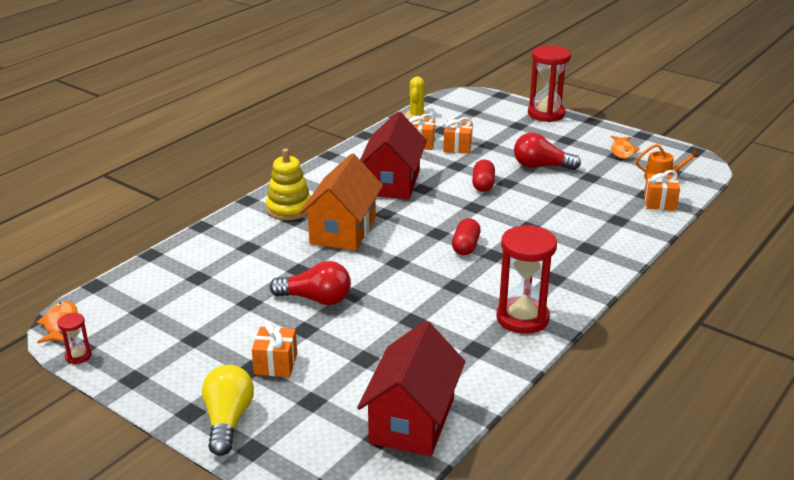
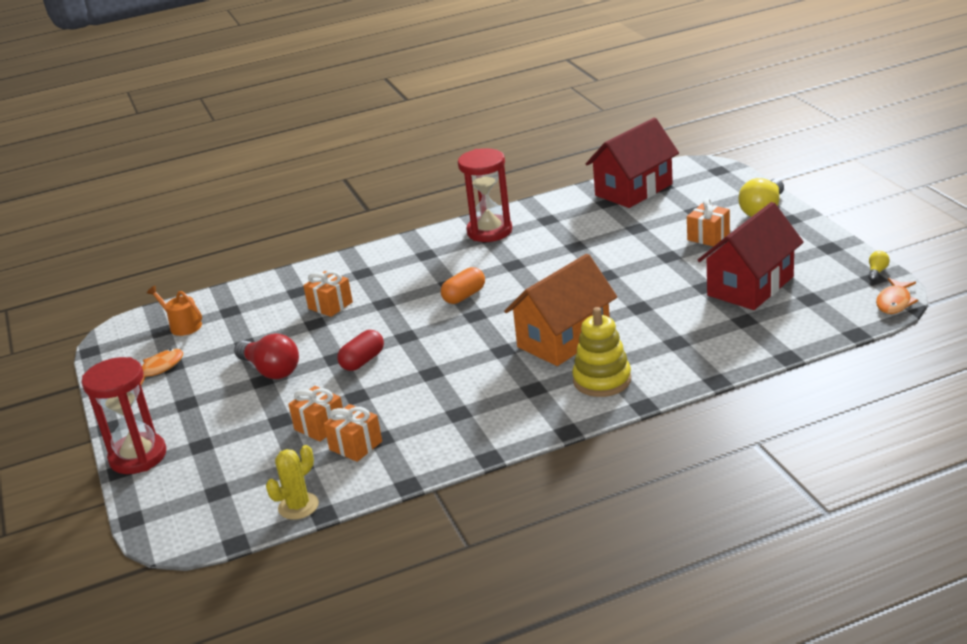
camera: 145 degrees left, 0 degrees up
red hourglass [57,313,92,364] -> yellow light bulb [868,251,890,281]
red light bulb [270,261,351,305] -> none
red house [360,112,427,199] -> red house moved to [698,202,804,310]
red capsule [452,218,481,255] -> orange capsule [441,267,485,304]
orange gift [644,170,680,211] -> orange gift moved to [303,271,353,317]

